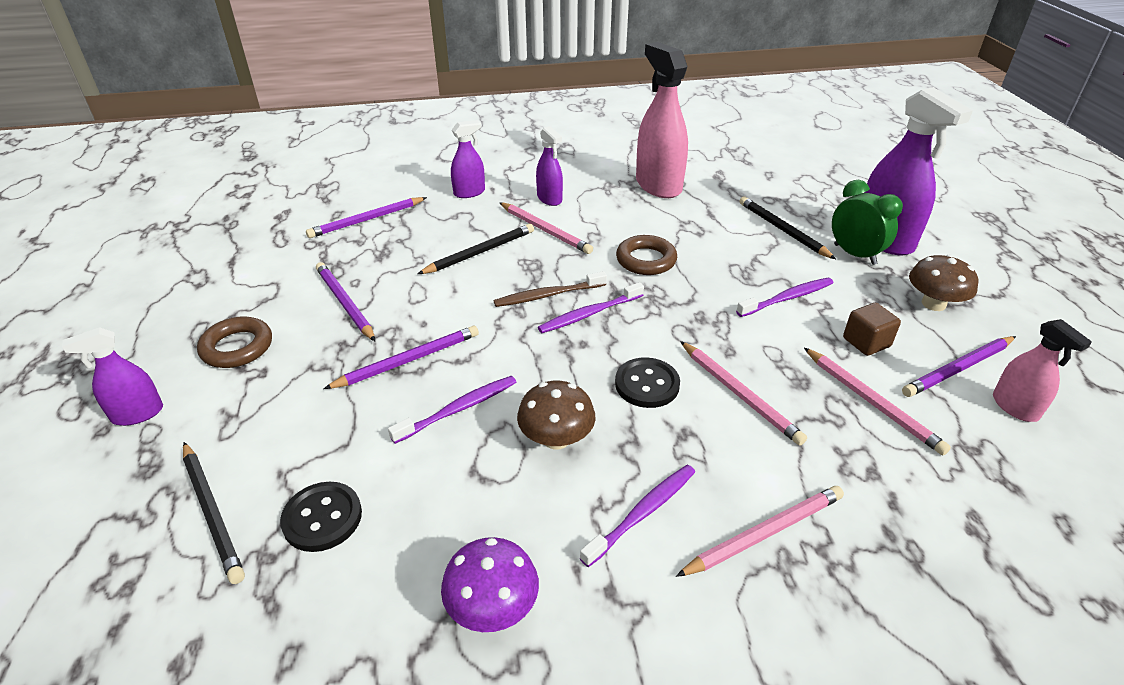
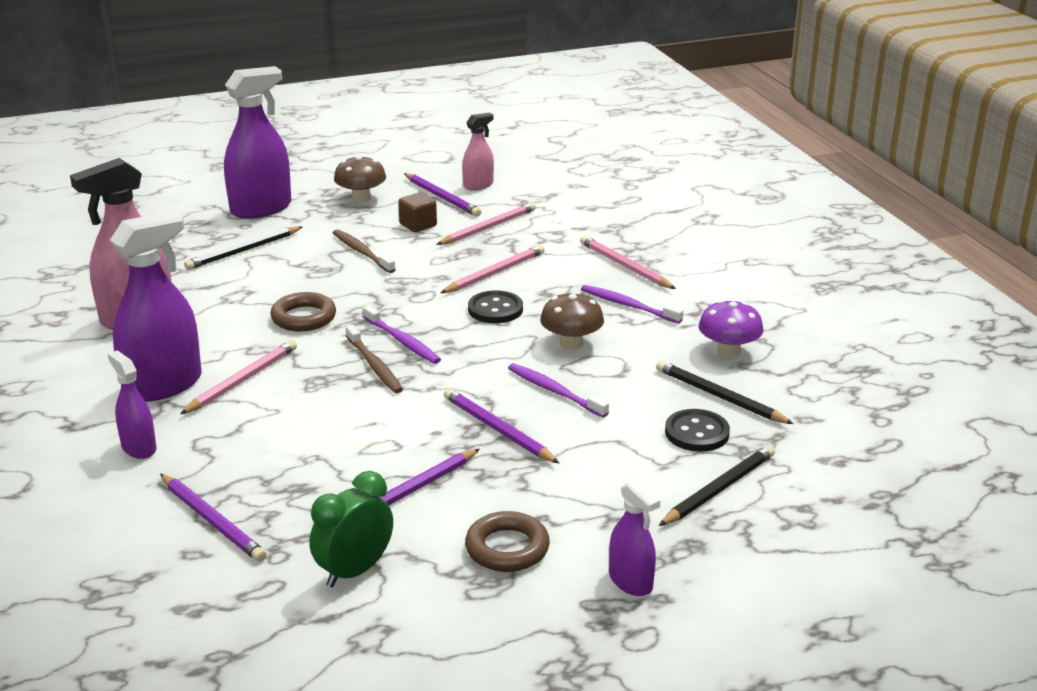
camera: 100 degrees left, 10 degrees down
black pencil [418,224,534,274] -> black pencil moved to [656,360,794,424]
purple spray bottle [536,126,563,206] -> purple spray bottle [110,211,202,402], size x1.86
purple toothbrush [736,278,833,317] -> brown toothbrush [333,229,396,273]
green clock [832,180,903,265] -> green clock moved to [310,471,393,587]

